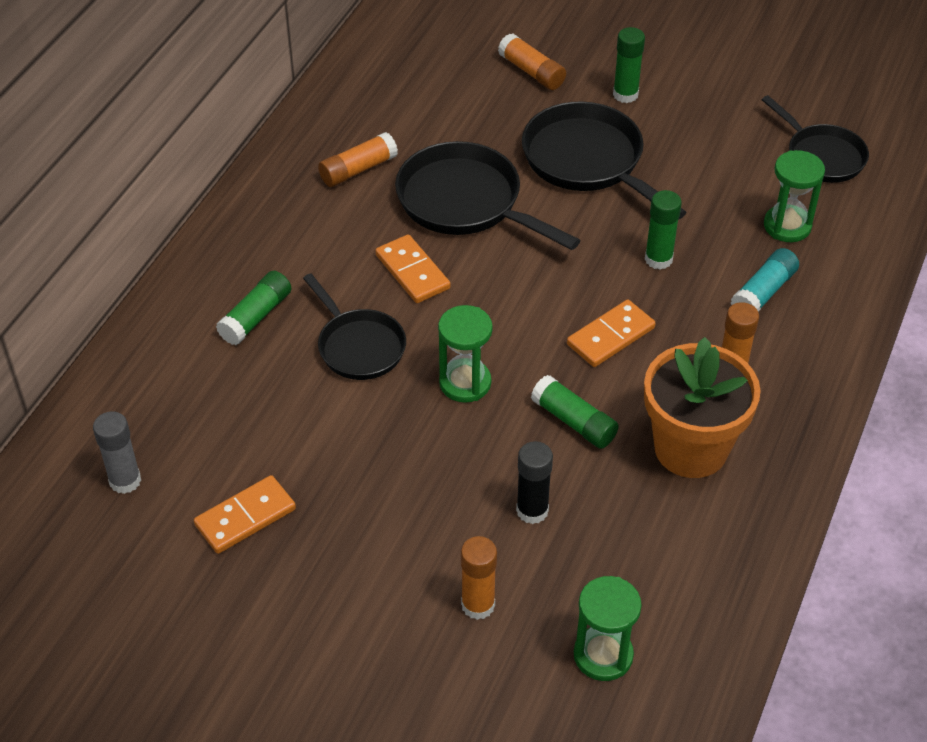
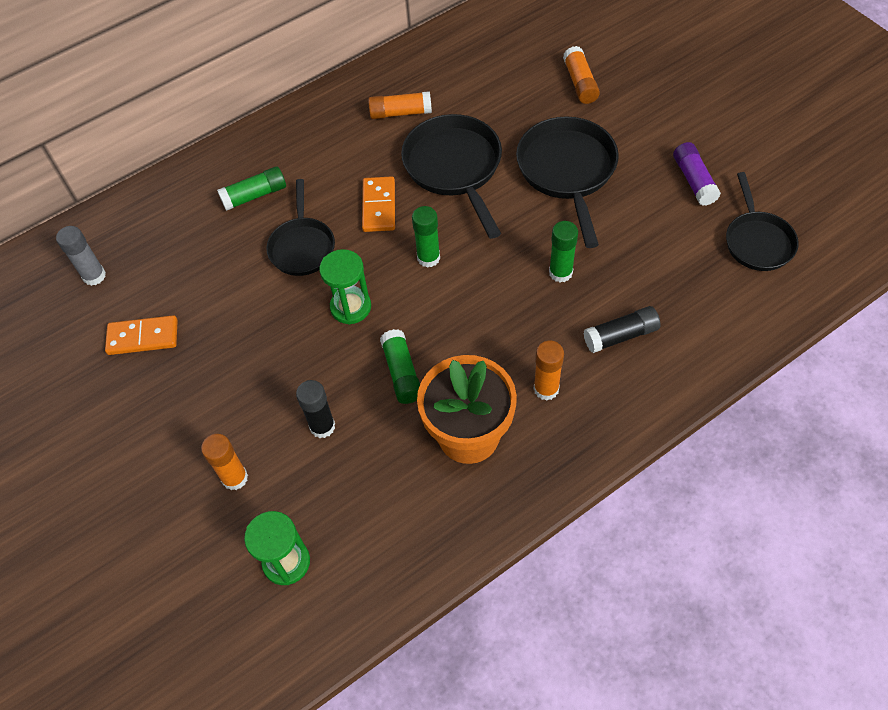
camera: 35 degrees right, 10 degrees up
orange domino [567,300,656,367] -> none
green glue stick [613,27,645,103] -> green glue stick moved to [412,206,440,268]
turquoise glue stick [731,248,799,311] -> black glue stick [583,306,661,353]
green hourglass [764,150,825,242] -> none
none -> purple glue stick [673,142,721,206]

